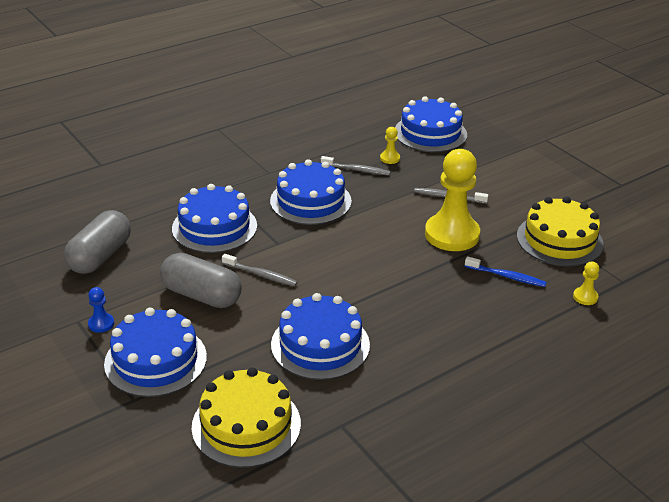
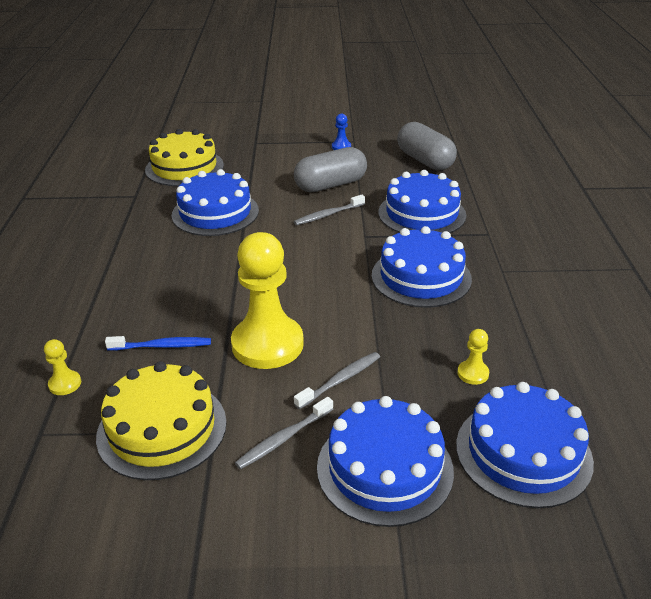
camera: 125 degrees right, 0 degrees up
blue cake [104,308,207,397] -> blue cake moved to [317,396,454,527]
grey toothbrush [321,156,391,176] -> grey toothbrush moved to [235,397,333,470]
blue toothbrush [465,256,547,287] -> blue toothbrush turned 150 degrees counterclockwise [105,336,211,350]

